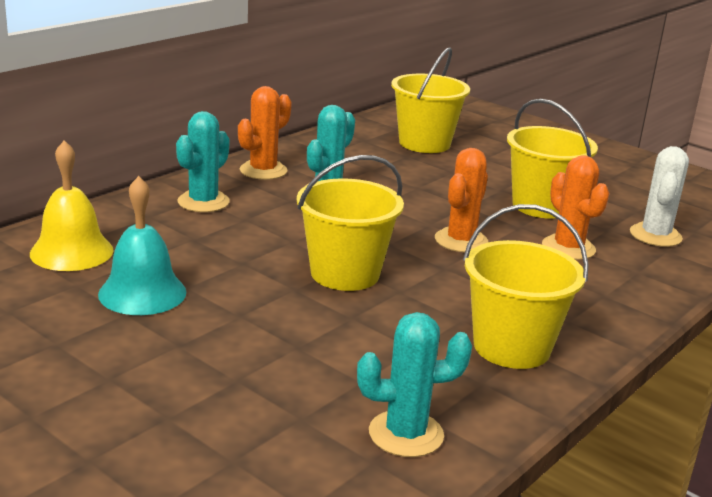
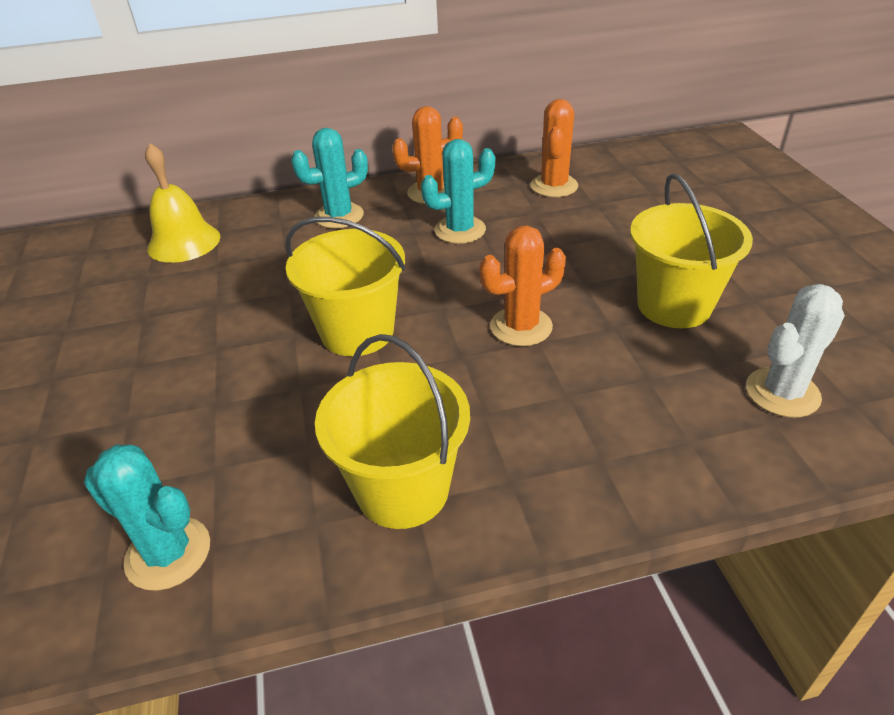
camera: 40 degrees right, 15 degrees up
turquoise bell [98,176,186,315] -> none
yellow bucket [391,47,470,153] -> none
orange cactus [542,155,609,260] -> orange cactus moved to [530,99,578,197]

